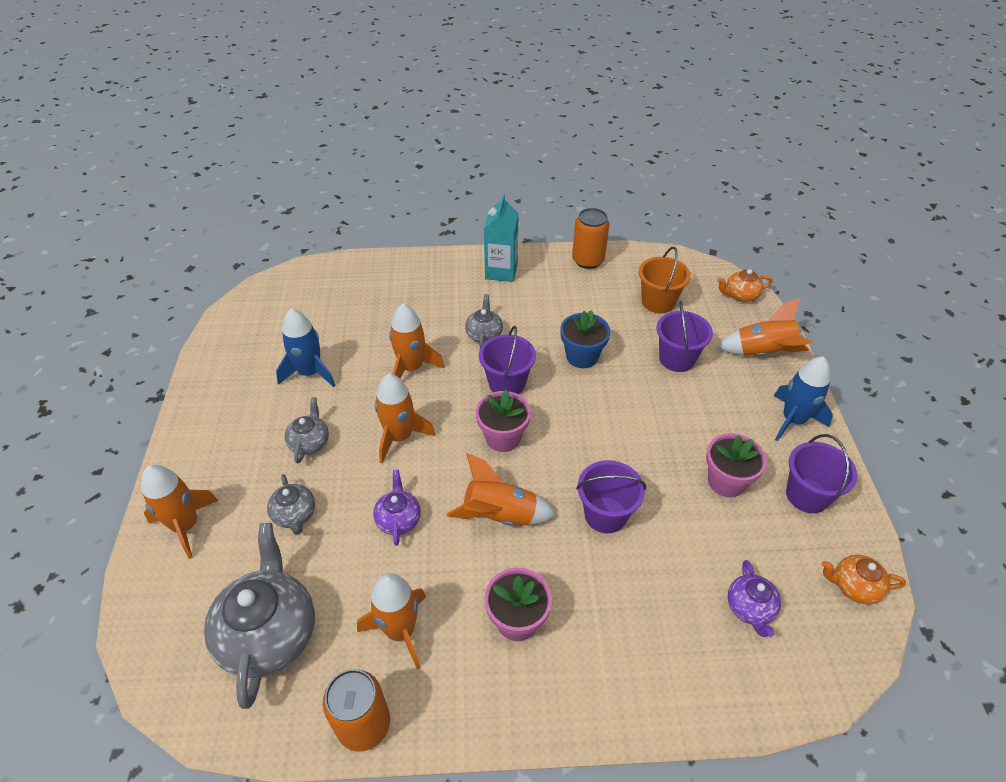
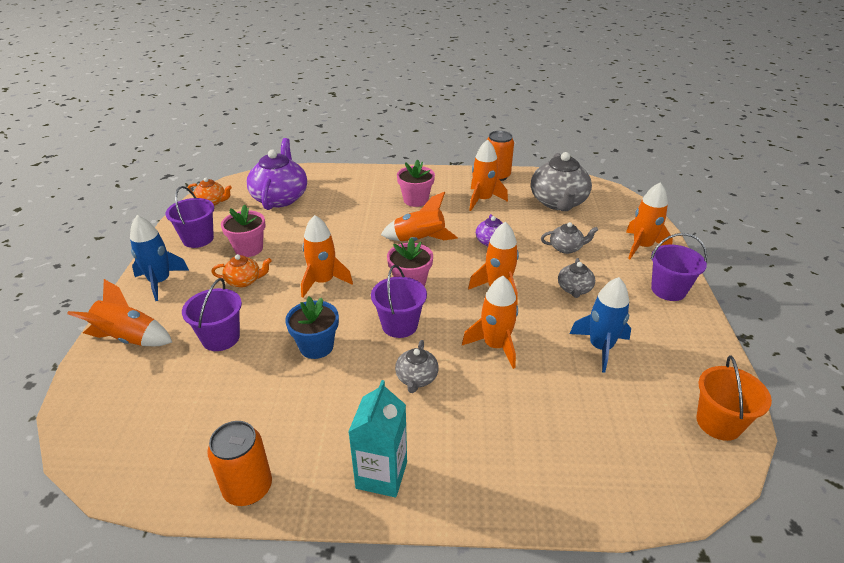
camera: 175 degrees left, 10 degrees down
grey teapot [267,474,315,535] -> grey teapot turned 105 degrees clockwise [541,222,598,254]
purple bucket [576,460,646,533] -> purple bucket moved to [651,233,707,301]
orange bucket [639,247,691,313] -> orange bucket moved to [696,355,772,441]
orange teapot [717,269,773,302] -> orange teapot moved to [211,254,272,288]
purple teapot [728,560,781,637] -> purple teapot [247,138,307,210], size x1.98
none -> orange rocket [301,215,353,298]

